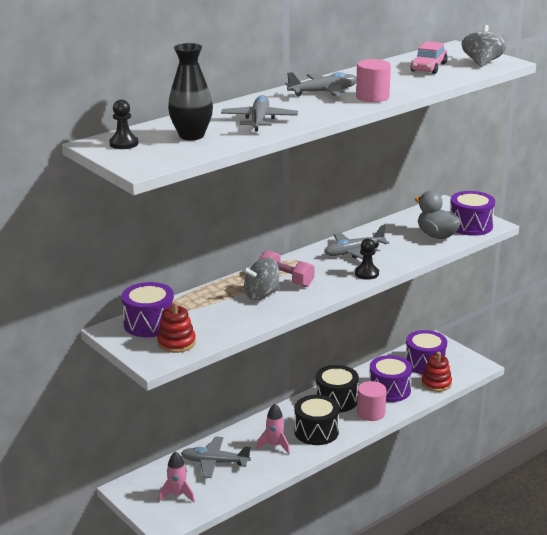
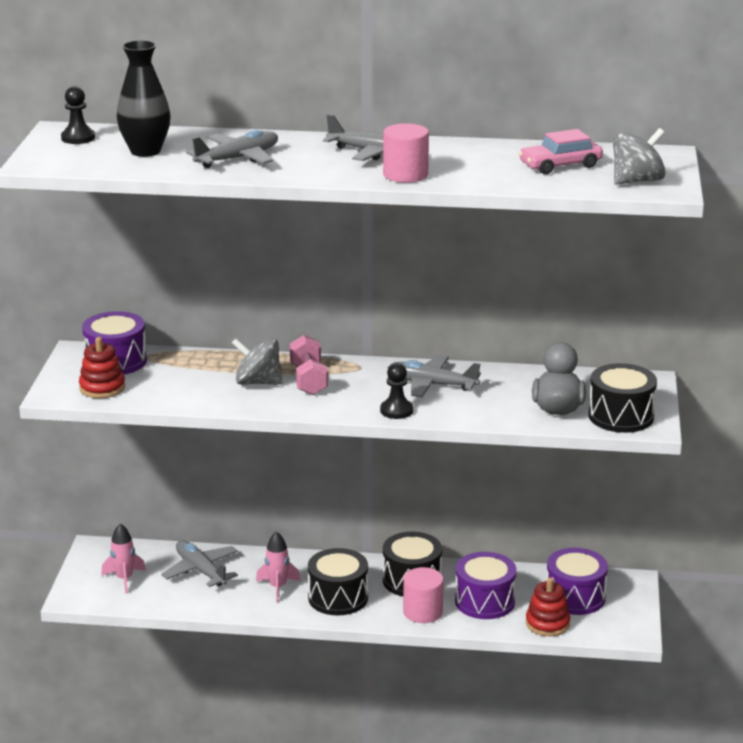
camera: 45 degrees right, 0 degrees up
purple drum [450,191,495,236] -> black drum [588,363,657,433]

